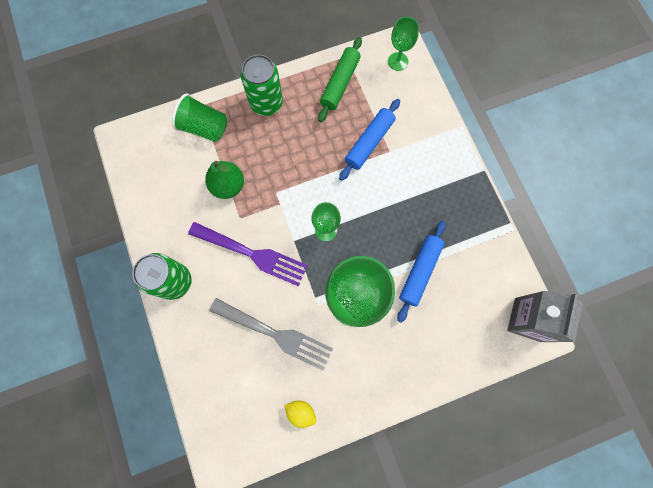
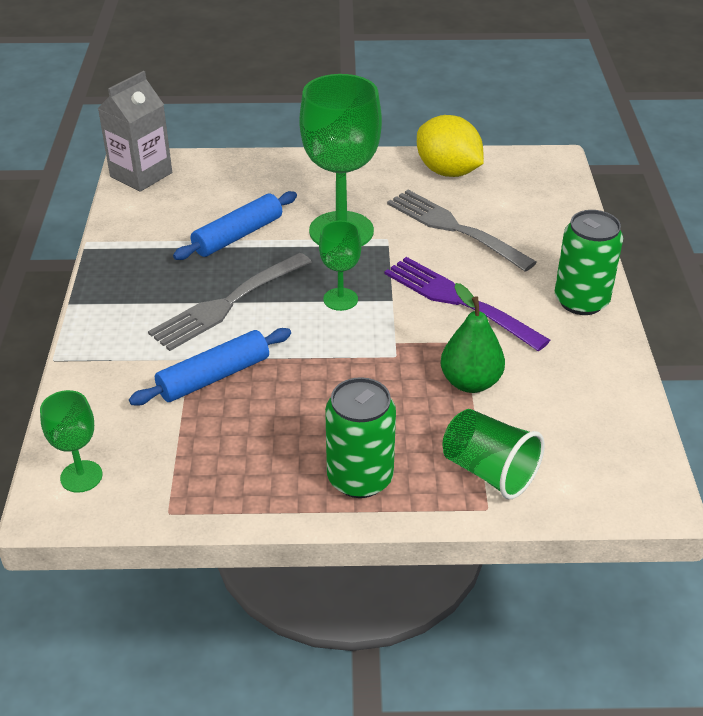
camera: 160 degrees left, 35 degrees down
yellow lemon [284,401,316,428] -> yellow lemon [417,115,484,177], size x2.01
green rolling pin [318,37,362,122] -> none
none -> grey fork [148,253,312,351]

